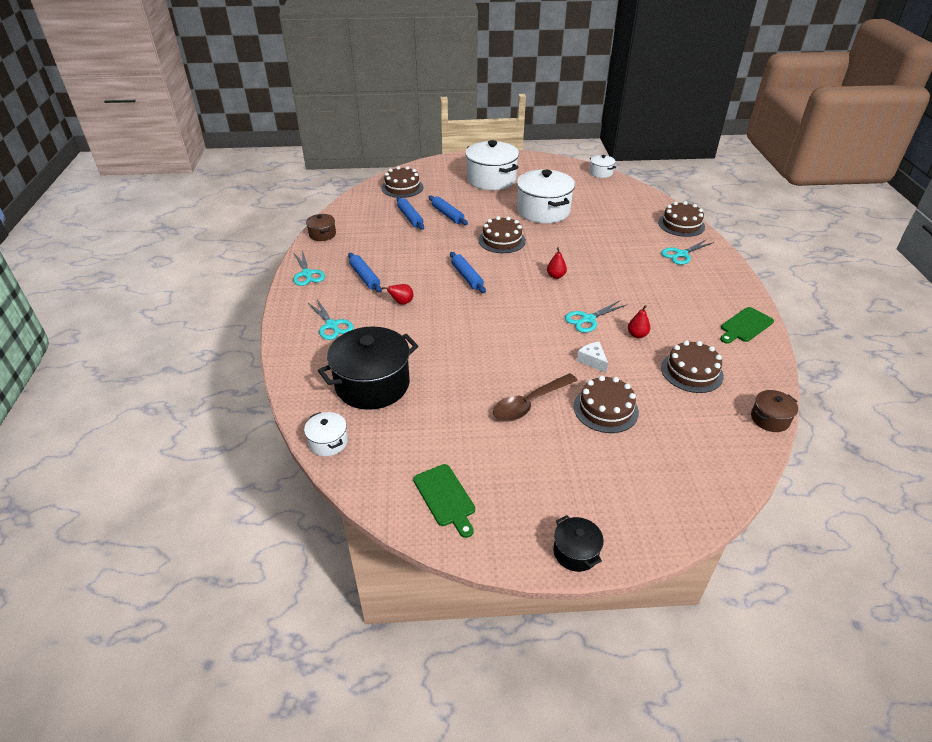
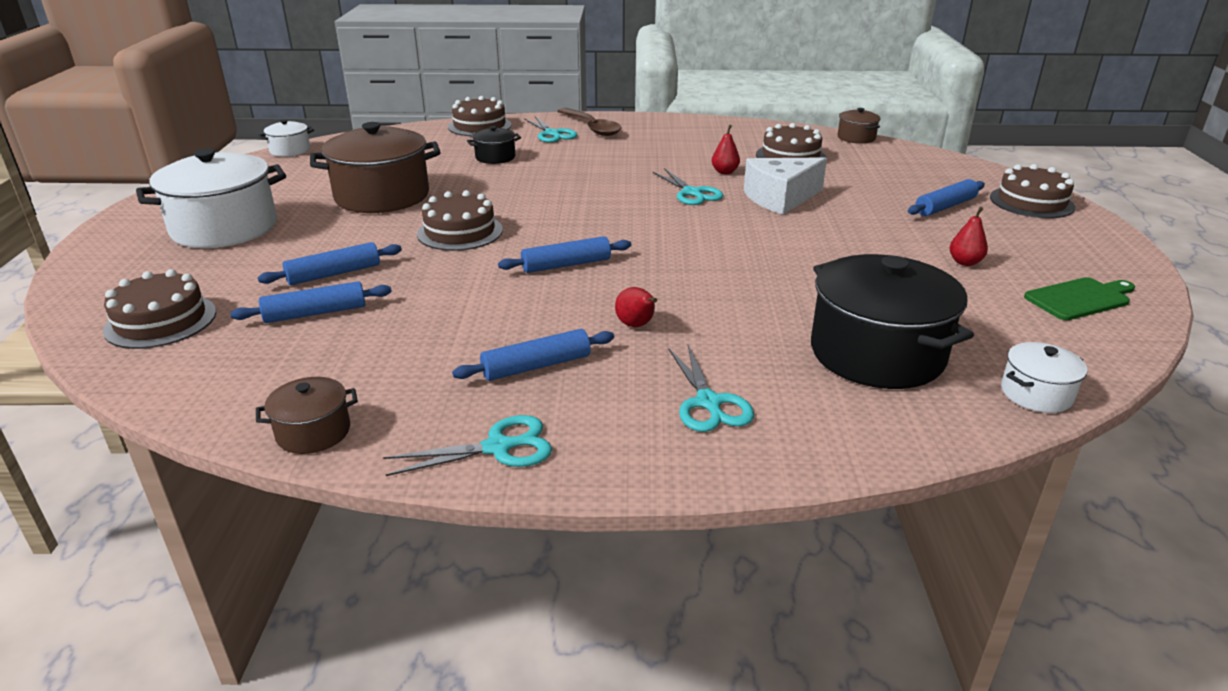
camera: 85 degrees left, 10 degrees down
turquoise scissors [308,299,354,340] -> turquoise scissors turned 105 degrees clockwise [668,345,754,432]
brown spoon [493,373,578,421] -> brown spoon moved to [557,108,622,136]
white pot [517,169,575,223] -> brown pot [310,122,441,213]
red pear [547,247,567,279] -> red pear moved to [950,207,988,266]
black pot [553,515,604,572] -> black pot moved to [467,126,521,164]
brown cake [574,376,639,433] -> brown cake moved to [990,164,1075,218]
white cheese [577,342,608,373] -> white cheese [744,157,827,215], size x1.92
green cutting board [720,307,774,344] -> none
none -> blue rolling pin [908,179,985,216]

